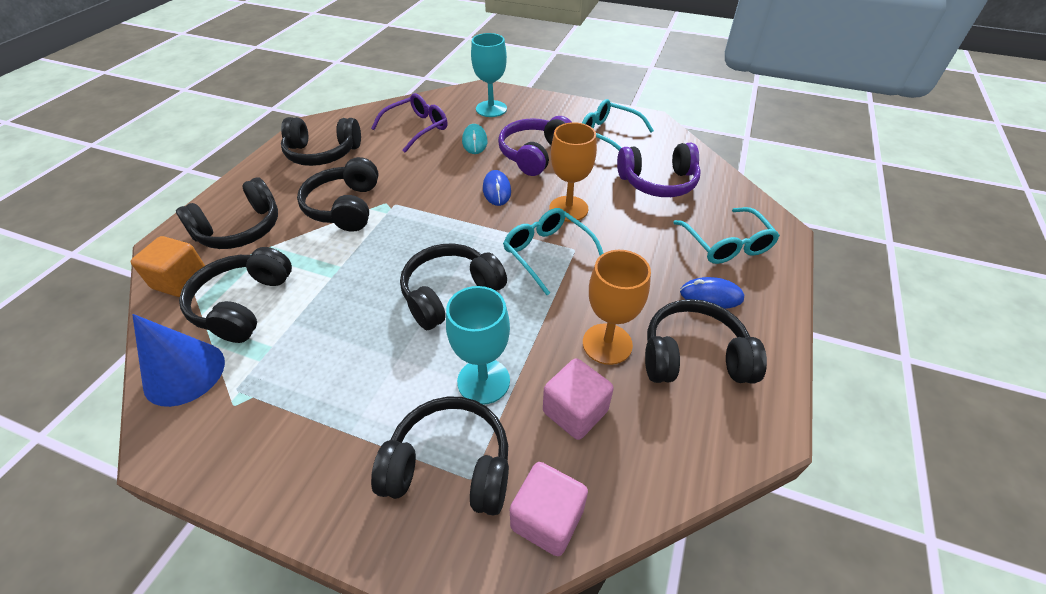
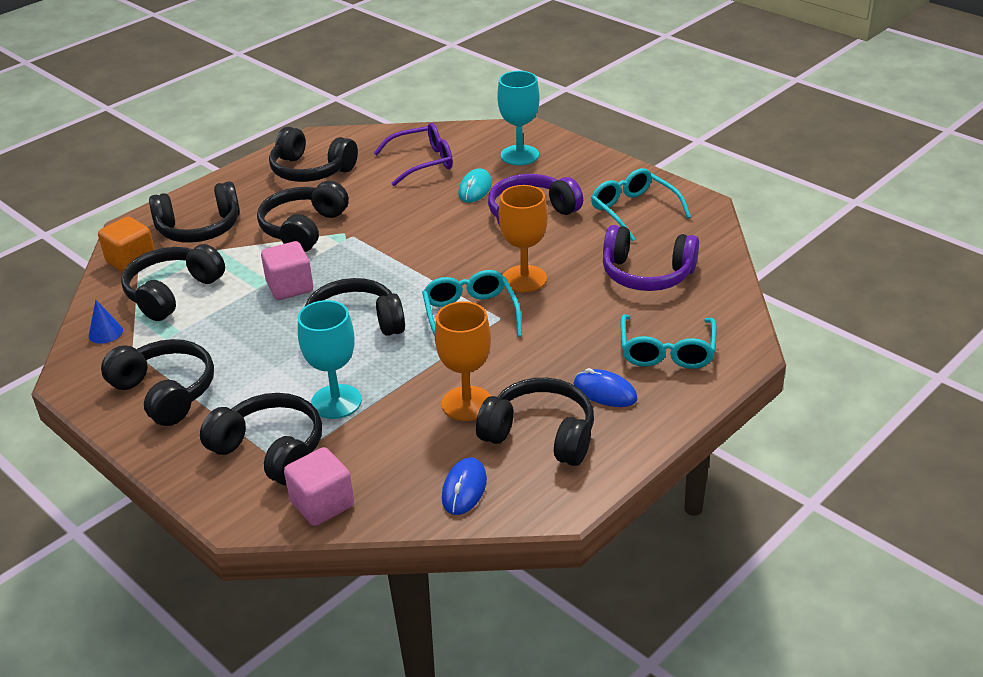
camera: 25 degrees right, 10 degrees down
blue cone [132,314,225,407] -> blue cone [89,300,123,344], size x0.50
blue mouse [483,170,511,206] -> blue mouse moved to [442,458,487,515]
pink cube [543,358,614,440] -> pink cube moved to [261,241,313,300]
none -> black headphones [101,339,214,426]

